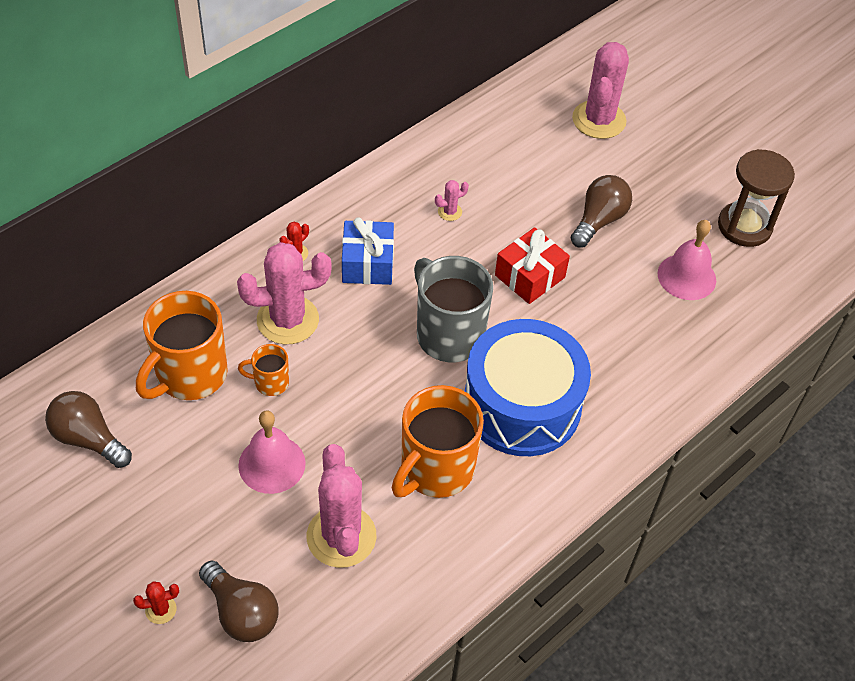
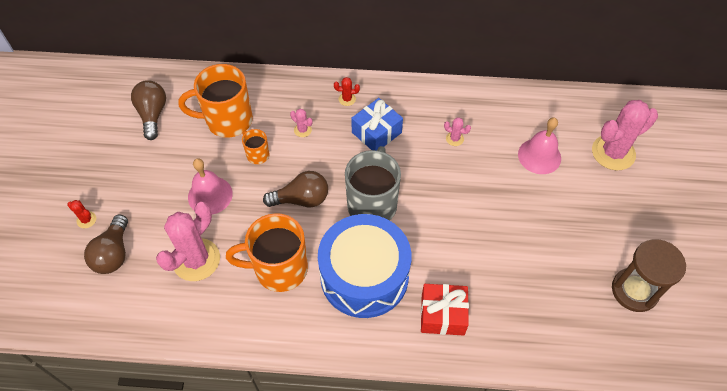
camera: 50 degrees right, 5 degrees up
pink cactus [237,242,332,345] -> pink cactus [290,109,312,137], size x0.42
red gift [495,227,570,304] -> red gift moved to [421,284,469,336]
brown light bulb [571,175,632,248] -> brown light bulb moved to [263,171,328,207]
pink bell [658,220,716,300] -> pink bell moved to [518,118,561,174]

